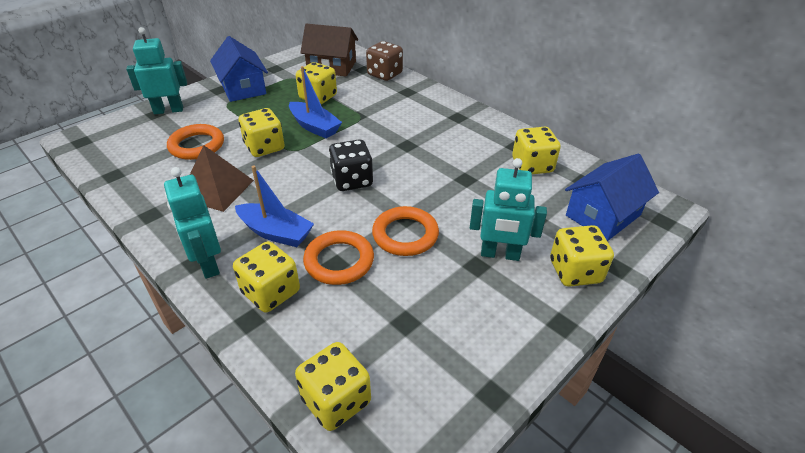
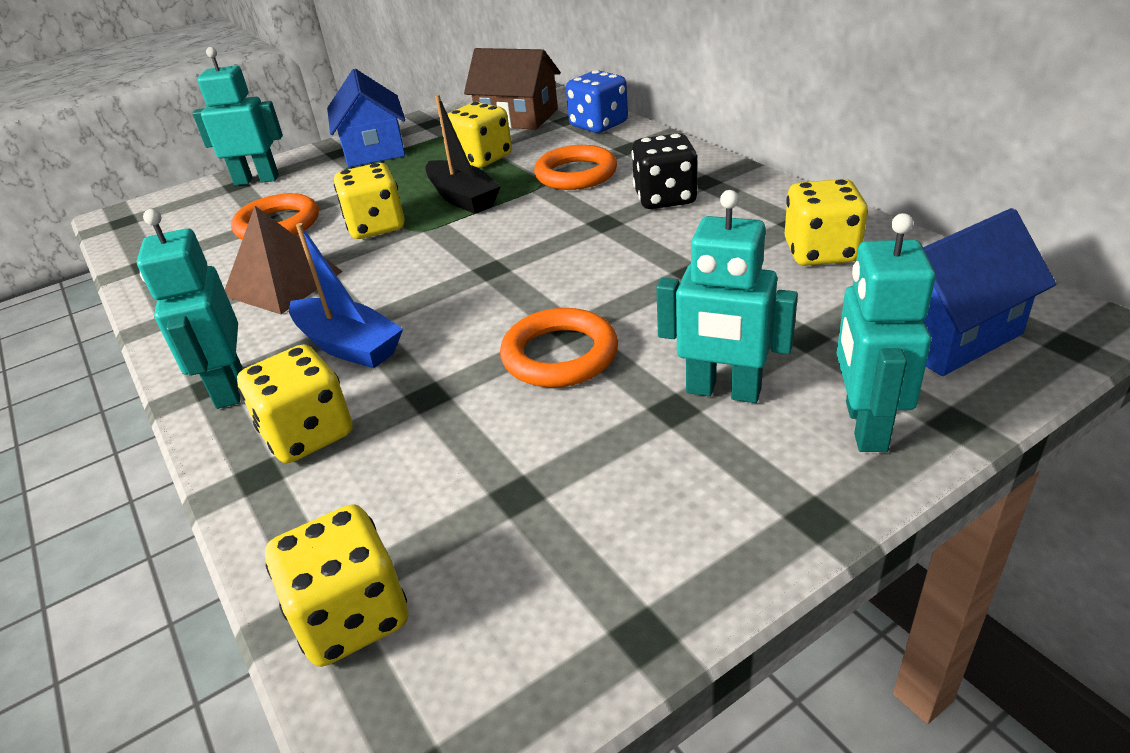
camera: 15 degrees right, 5 degrees down
blue boat [289,66,342,138] -> black boat [425,94,501,214]
orange ring [303,230,374,285] -> orange ring moved to [534,145,617,190]
black dice [329,140,373,191] -> black dice moved to [632,133,698,209]
brown dice [366,41,403,81] -> blue dice [566,70,628,133]
yellow dice [550,225,614,287] -> turquoise robot [836,213,936,452]

